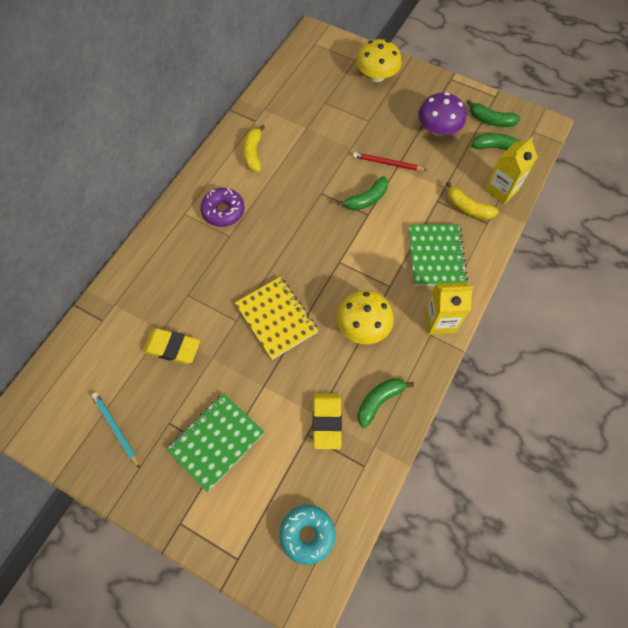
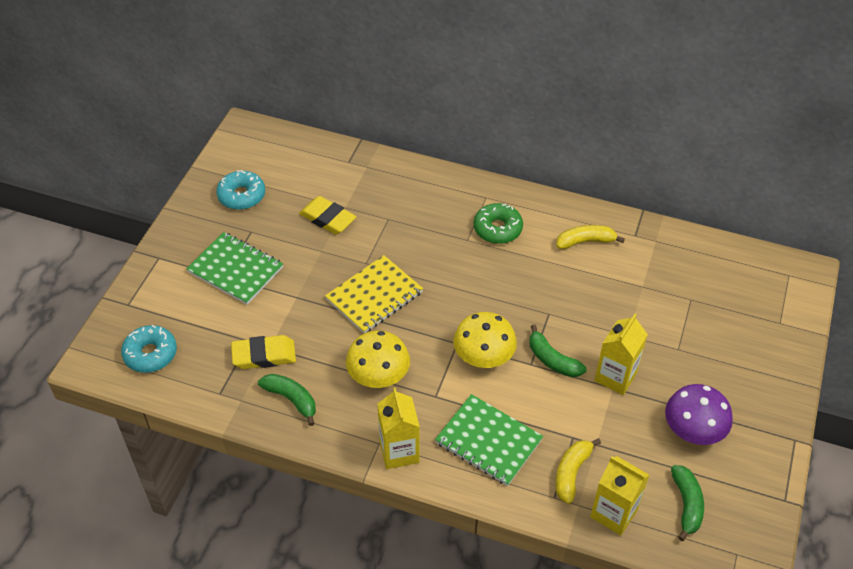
camera: 80 degrees right, 15 degrees down
turquoise pencil [92,392,140,468] -> turquoise donut [216,170,265,210]
yellow eraser [142,328,200,364] -> yellow eraser turned 60 degrees counterclockwise [299,196,356,234]
purple donut [201,188,244,227] -> green donut [474,203,523,244]
red pencil [353,152,427,170] -> yellow carton [594,314,648,395]
yellow mushroom [356,39,402,82] -> yellow mushroom moved to [453,312,517,368]
green notebook [409,224,468,286] -> green notebook turned 45 degrees clockwise [435,394,543,486]
green banana [467,99,520,127] -> none

